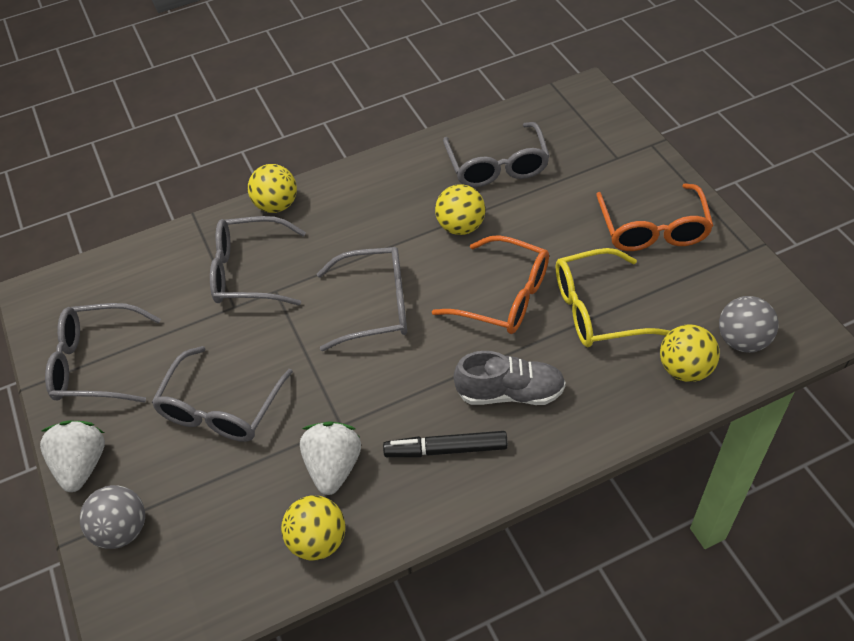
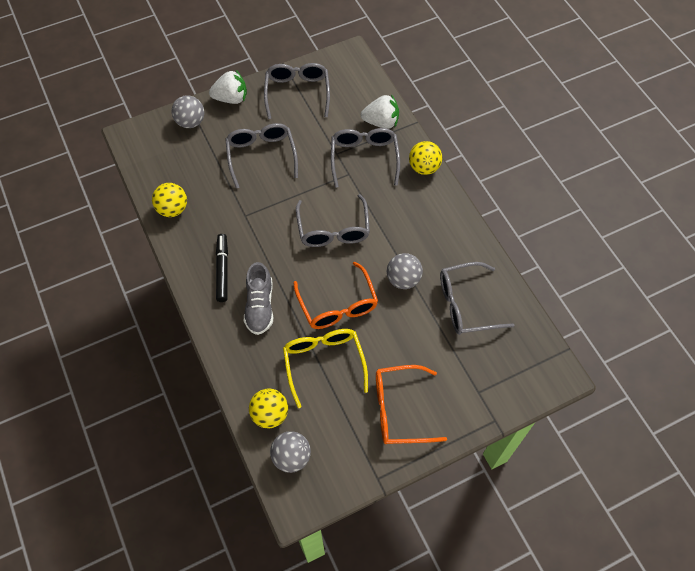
camera: 85 degrees right, 10 degrees up
grey glasses [151,346,293,442] -> grey glasses turned 60 degrees clockwise [225,123,298,189]
white strawberry [300,421,361,495] -> white strawberry moved to [361,94,399,129]
orange glasses [432,235,549,334] -> orange glasses turned 45 degrees counterclockwise [293,262,378,329]
yellow ball [435,184,485,235] -> grey ball [387,253,423,289]

